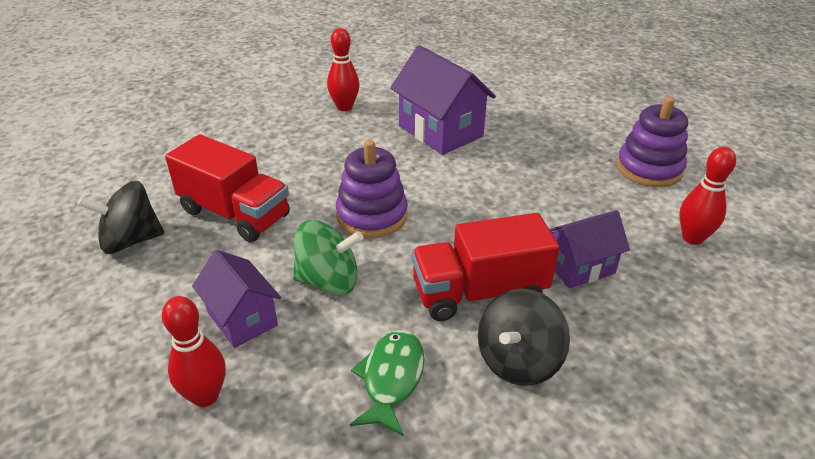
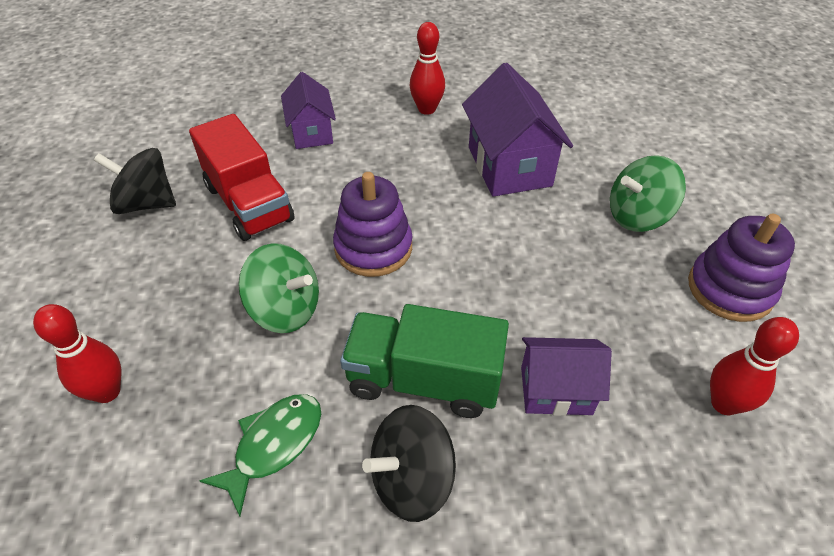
camera: 25 degrees right, 10 degrees up
purple house [192,250,281,348] -> purple house moved to [281,72,336,149]
red truck [412,213,559,321] -> green truck [340,304,509,418]
none -> green spinning top [610,155,686,232]

